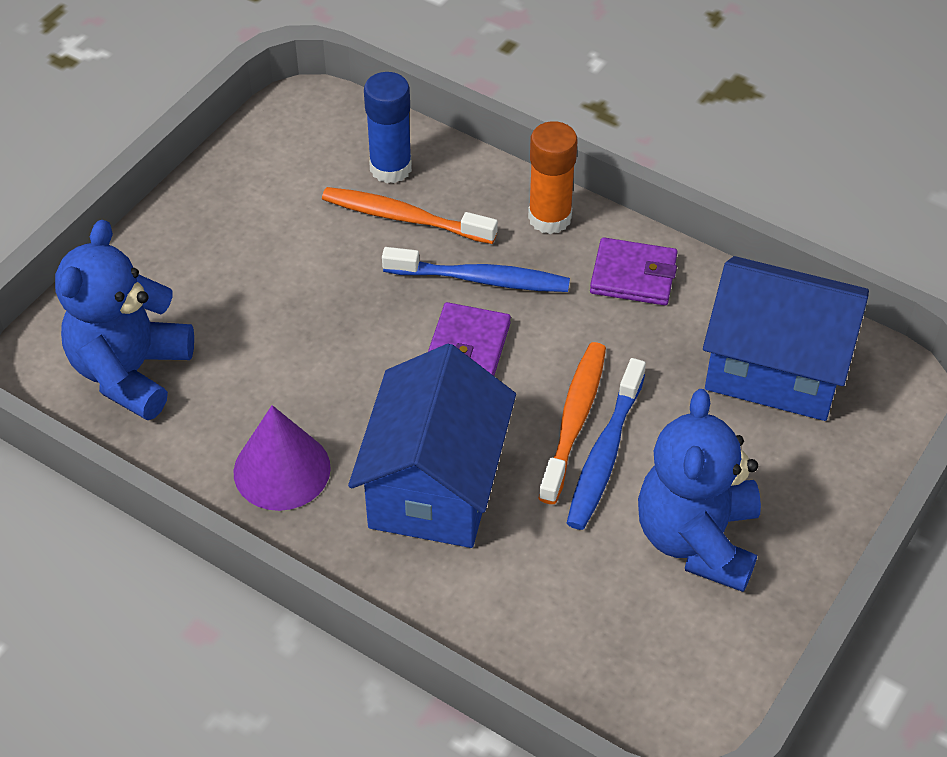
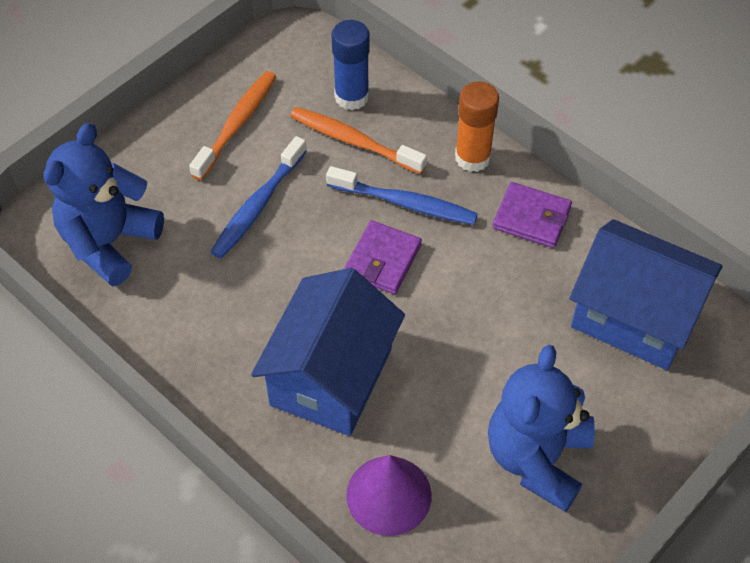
camera: 10 degrees right, 5 degrees up
purple cone [233,405,331,511] -> purple cone moved to [346,455,432,536]
orange toothbrush [538,342,606,504] -> orange toothbrush moved to [189,71,276,180]
blue toothbrush [567,358,646,530] -> blue toothbrush moved to [211,136,307,258]

